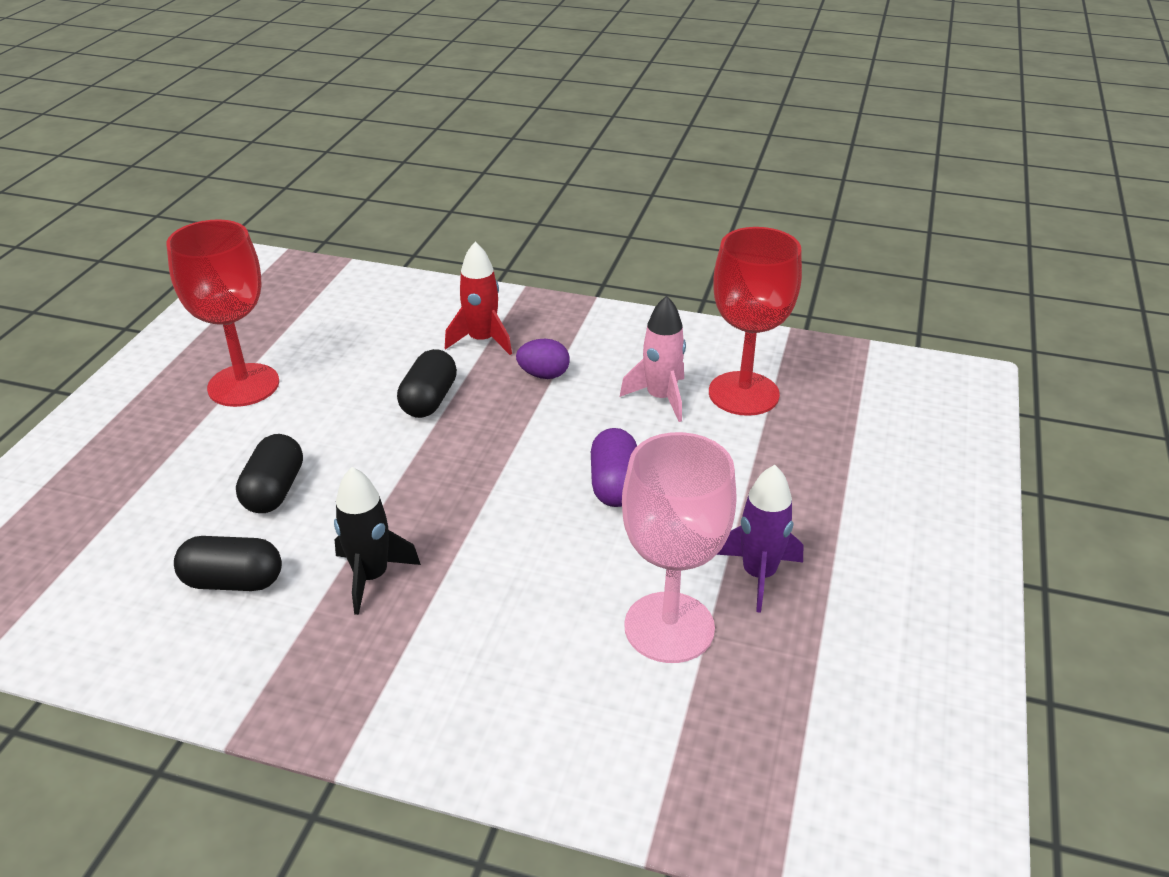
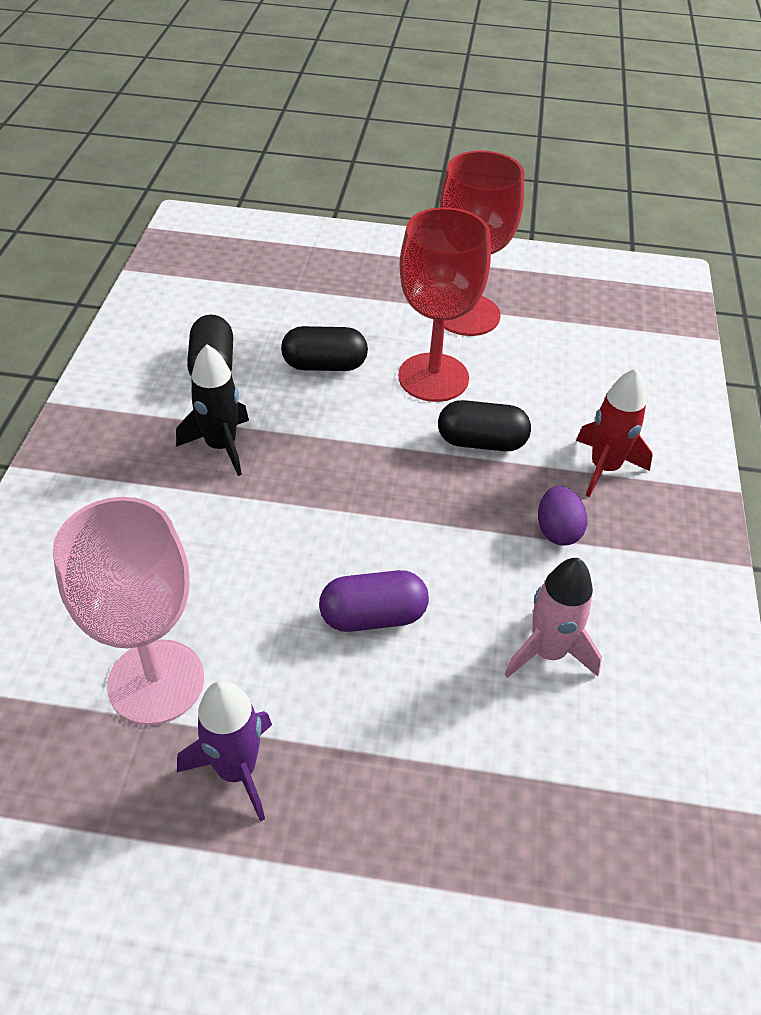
camera: 80 degrees right, 10 degrees up
red goblet [709,227,802,416] -> red goblet moved to [398,207,491,402]

